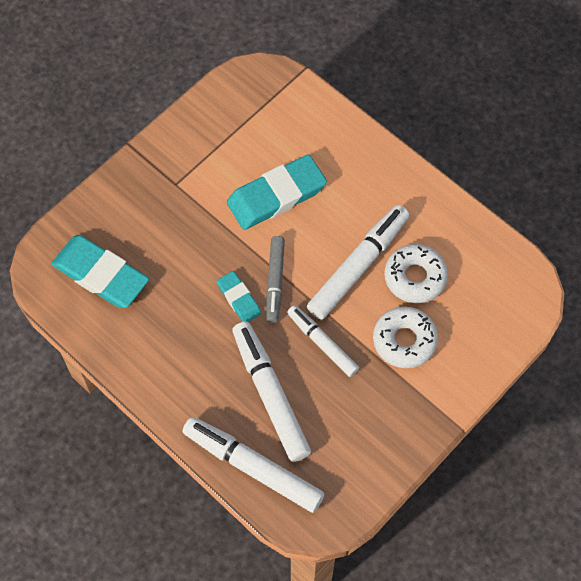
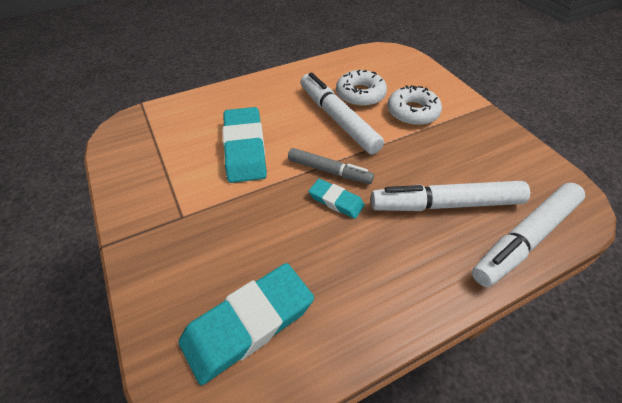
camera: 70 degrees left, 15 degrees down
turquoise eraser [217,271,261,322] -> turquoise eraser turned 45 degrees clockwise [308,179,365,219]
white marker [287,305,359,377] -> none

